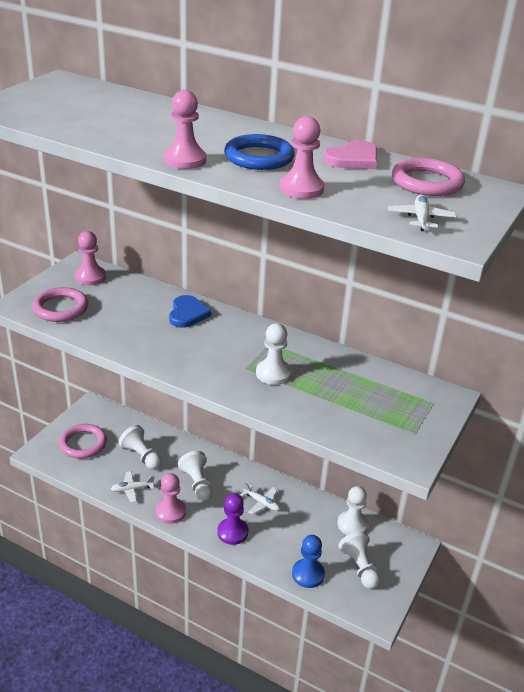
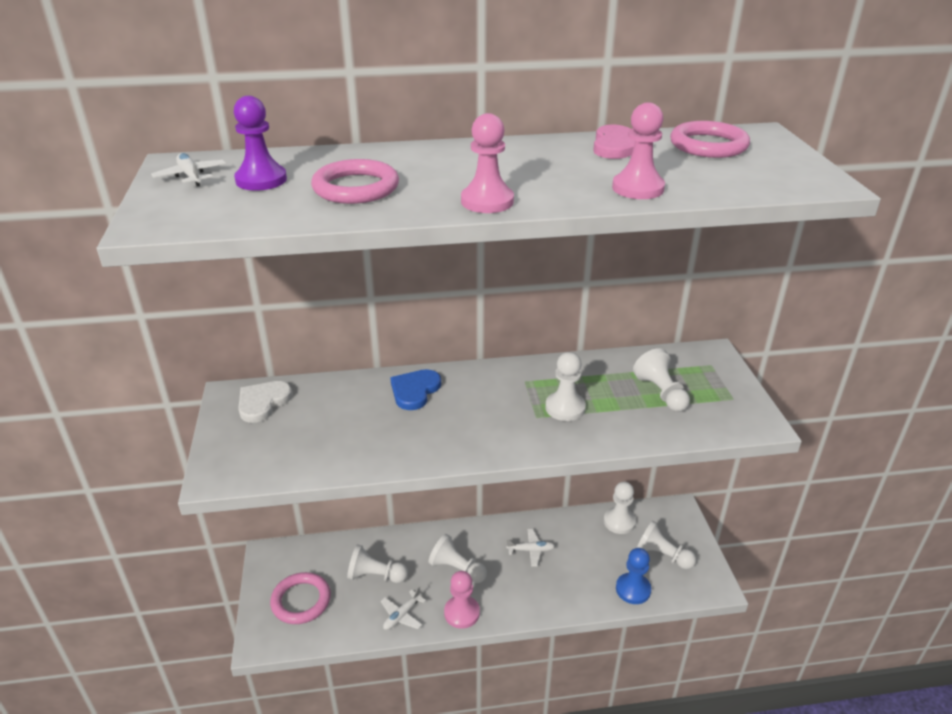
camera: 35 degrees left, 0 degrees up
pink ring [32,287,89,322] -> pink ring moved to [311,159,399,204]
pink pawn [75,231,106,285] -> white heart [238,381,292,423]
blue heart [169,295,212,328] -> blue heart turned 120 degrees counterclockwise [390,369,441,410]
purple pawn [217,493,249,545] -> purple pawn moved to [234,96,287,191]
blue ring [224,134,295,170] -> none
white plane [388,194,456,231] -> white plane moved to [151,153,226,187]
none -> white pawn [633,348,690,412]

